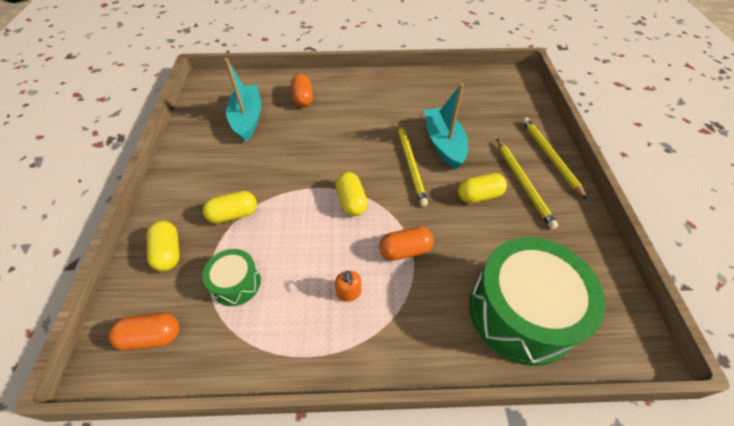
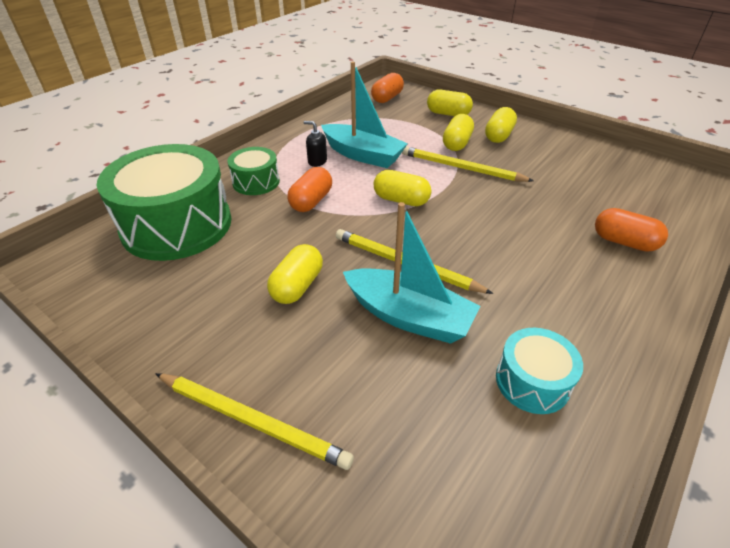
camera: 130 degrees right, 10 degrees down
green drum [202,249,261,306] -> green drum moved to [227,147,280,195]
turquoise boat [224,58,261,142] -> turquoise boat moved to [321,62,408,168]
orange soap dispenser [335,271,361,302] -> black soap dispenser [304,121,327,167]
yellow pencil [497,139,558,229] -> yellow pencil moved to [402,146,534,182]
none -> yellow capsule [485,107,517,143]
none -> turquoise drum [496,328,583,414]

